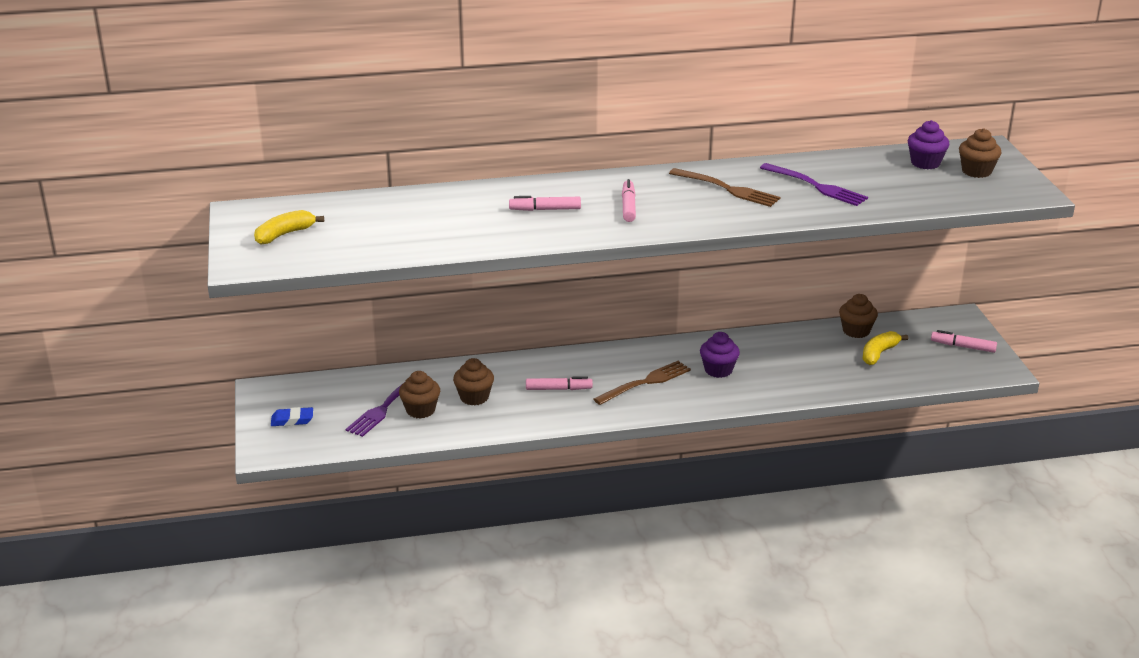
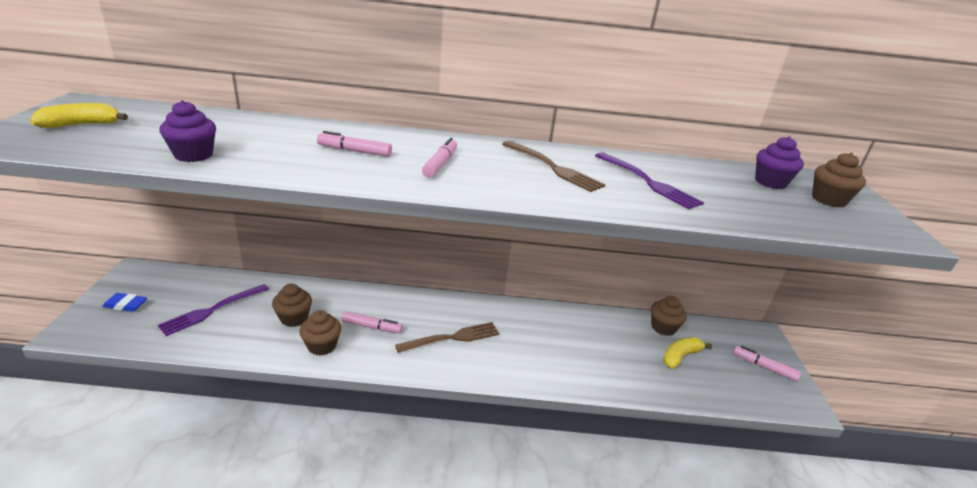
camera: 10 degrees right, 0 degrees up
brown cupcake [399,371,440,419] -> brown cupcake moved to [299,310,341,356]
purple cupcake [700,332,740,378] -> purple cupcake moved to [159,100,216,162]

